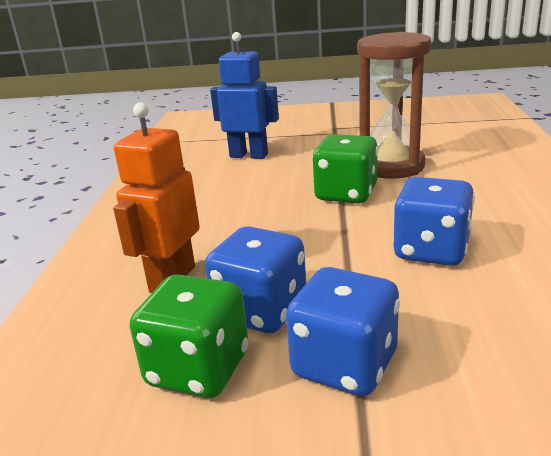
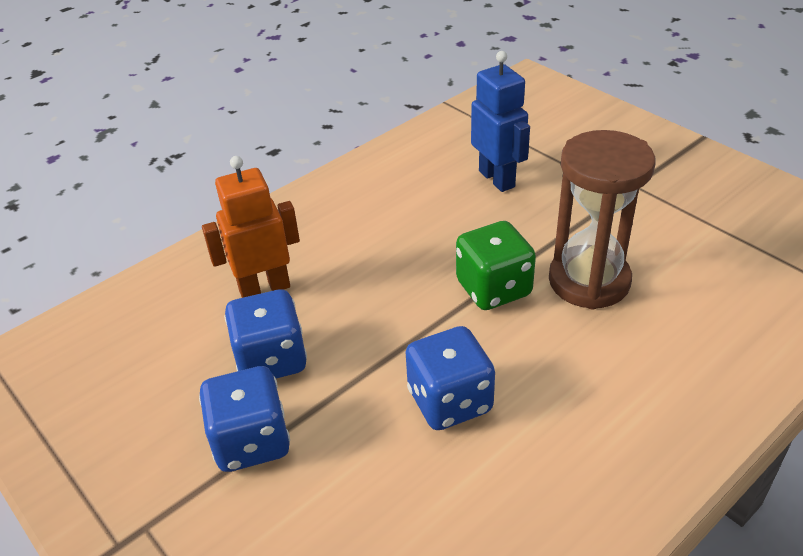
camera: 45 degrees right, 15 degrees up
green dice [130,274,248,398] -> none

